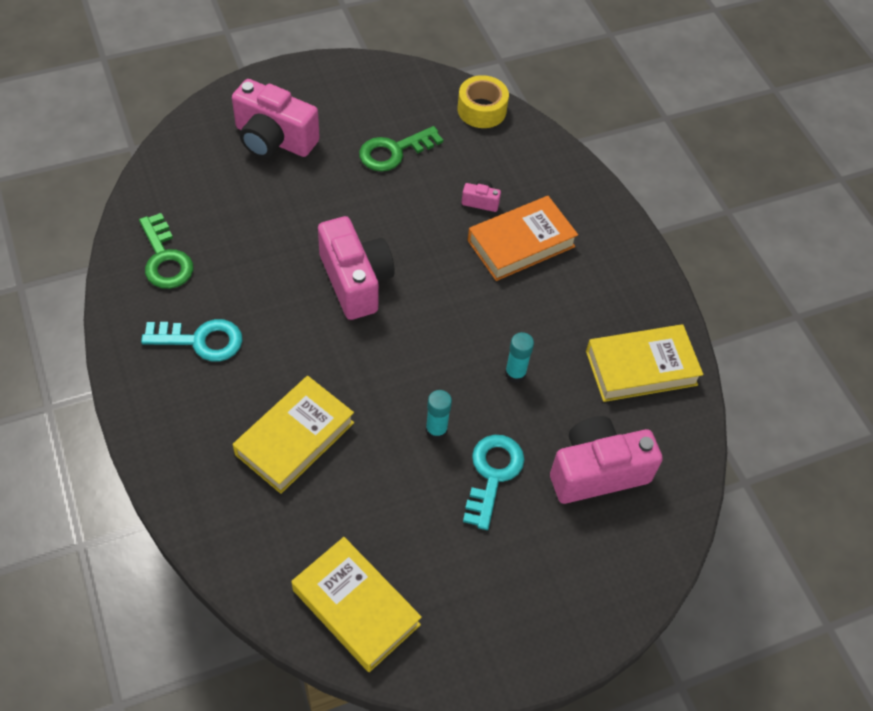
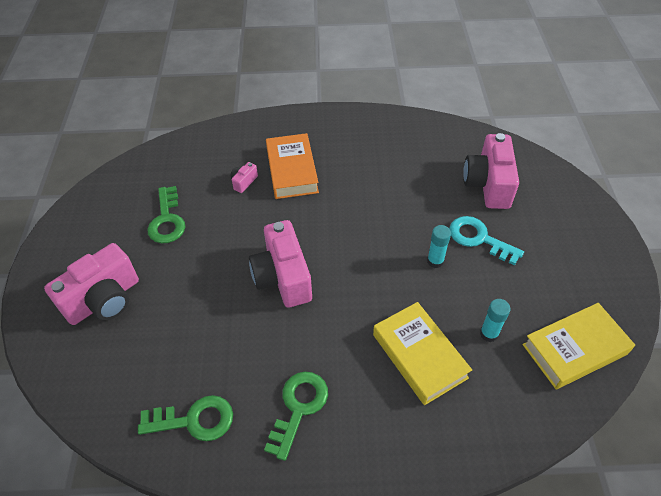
camera: 65 degrees left, 5 degrees down
turquoise key [141,319,243,362] -> green key [264,372,328,461]
pink camera [318,216,395,320] -> pink camera turned 105 degrees counterclockwise [249,220,312,308]
yellow tape [457,75,509,128] -> none
turquoise glue stick [505,332,534,383] -> turquoise glue stick moved to [480,299,510,342]
yellow book [586,324,703,402] -> none

